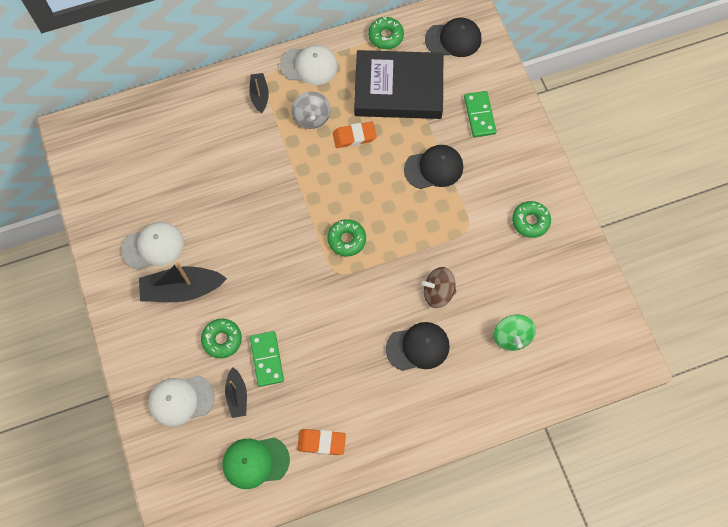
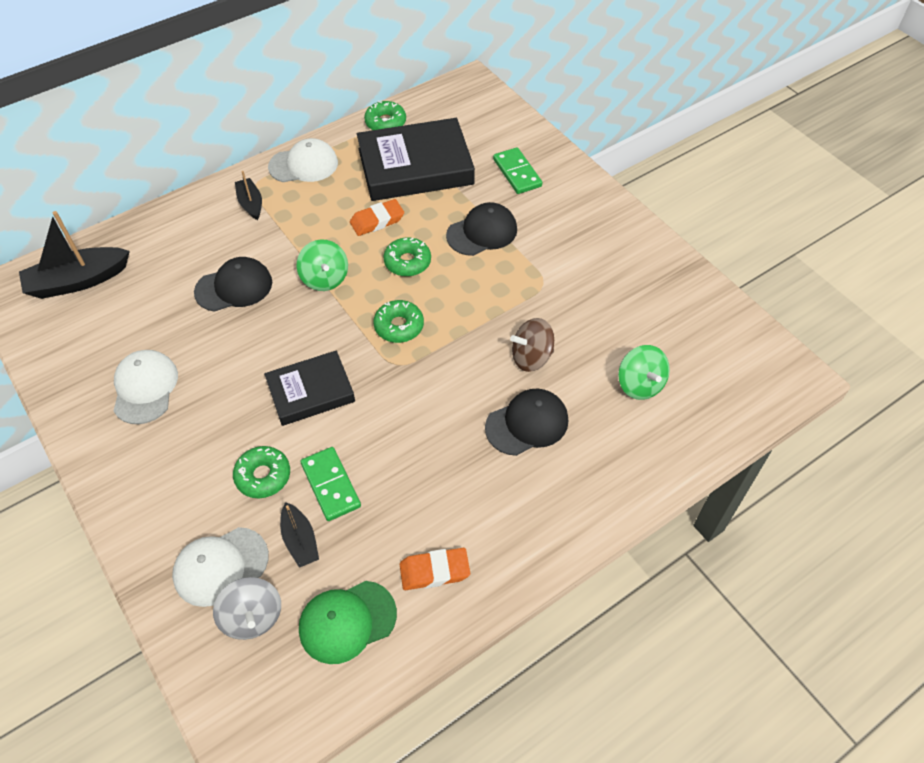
camera: 15 degrees left, 15 degrees down
white cap [121,222,184,270] -> white cap turned 60 degrees counterclockwise [114,350,178,424]
black boat [139,262,227,302] -> black boat moved to [19,211,130,299]
grey spinning top [292,91,331,129] -> grey spinning top moved to [213,577,281,640]
black cap [425,18,481,57] -> black cap moved to [194,257,272,312]
green donut [512,201,551,238] -> green donut moved to [383,237,431,277]
none -> black book [264,351,355,426]
none -> green spinning top [297,240,348,291]

